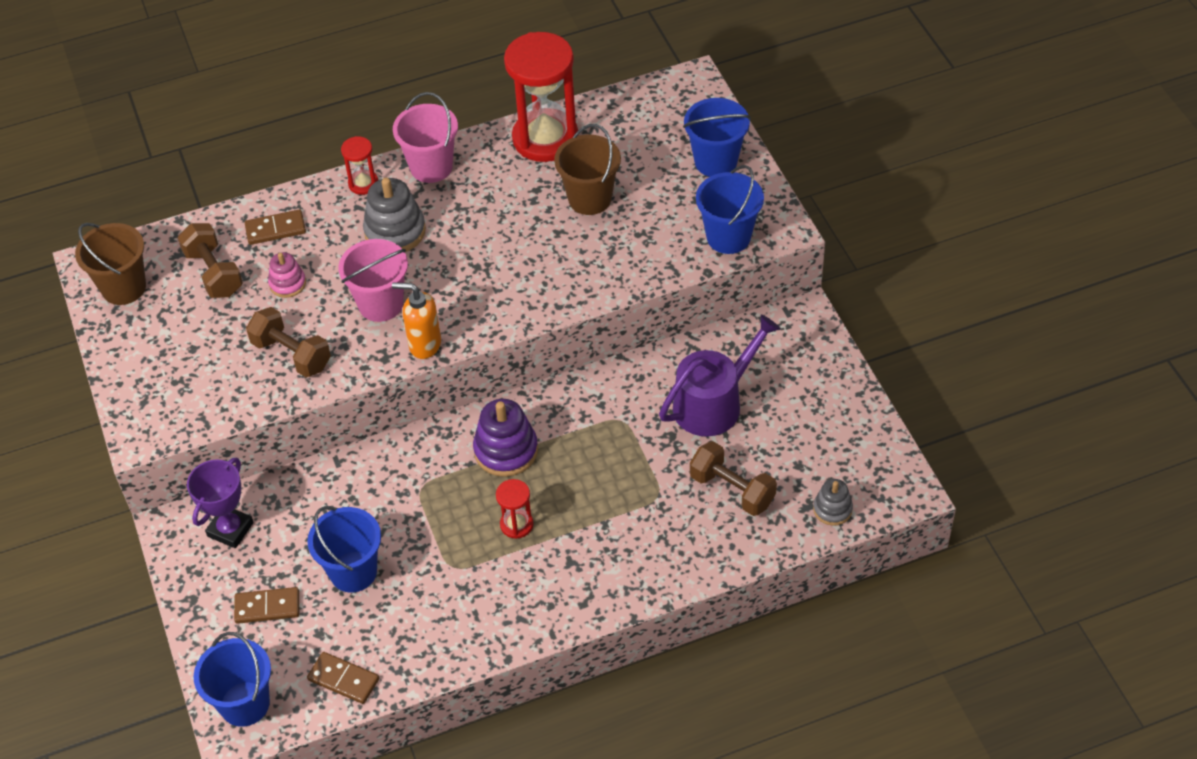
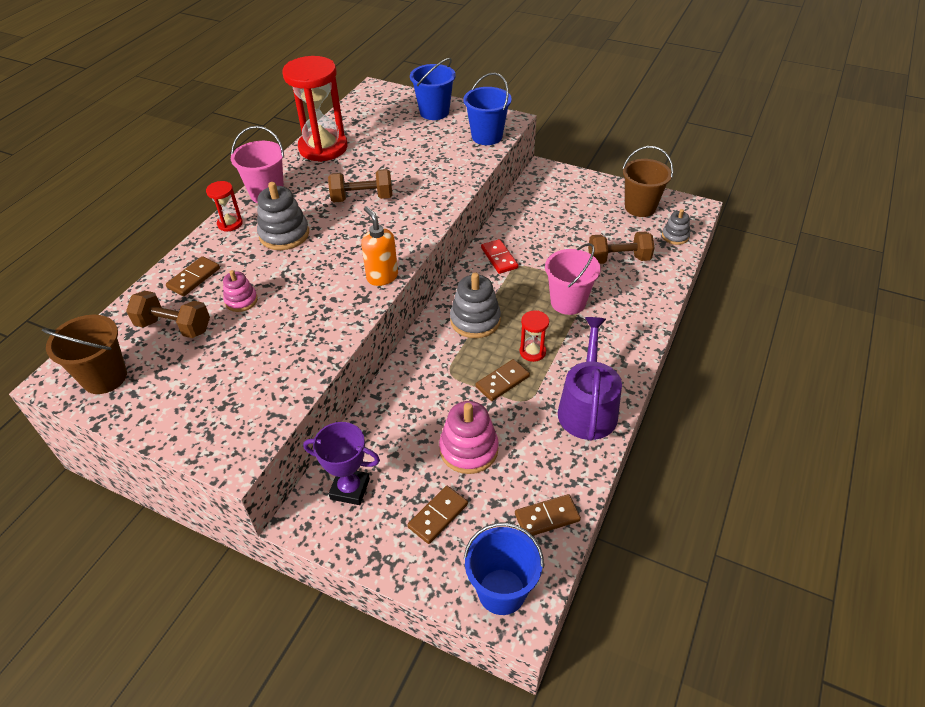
camera: 45 degrees left, 5 degrees down
purple trophy [187,458,254,548] -> purple trophy turned 60 degrees counterclockwise [303,422,380,505]
brown dumbbell [246,307,331,377] -> brown dumbbell moved to [328,169,392,202]
blue bucket [307,506,381,593] -> pink stacking toy [439,401,499,474]
pink bucket [339,239,408,322] -> pink bucket moved to [545,243,601,315]
orange soap dispenser [392,282,441,359] -> orange soap dispenser turned 90 degrees clockwise [361,206,398,286]
purple stacking toy [473,399,538,477] -> grey stacking toy [450,273,501,338]
brown bucket [554,124,621,215] -> brown bucket moved to [623,146,673,217]
purple watering can [659,315,781,436] -> purple watering can moved to [558,317,622,440]
none -> brown domino [476,359,530,401]
none -> red domino [481,239,518,274]

